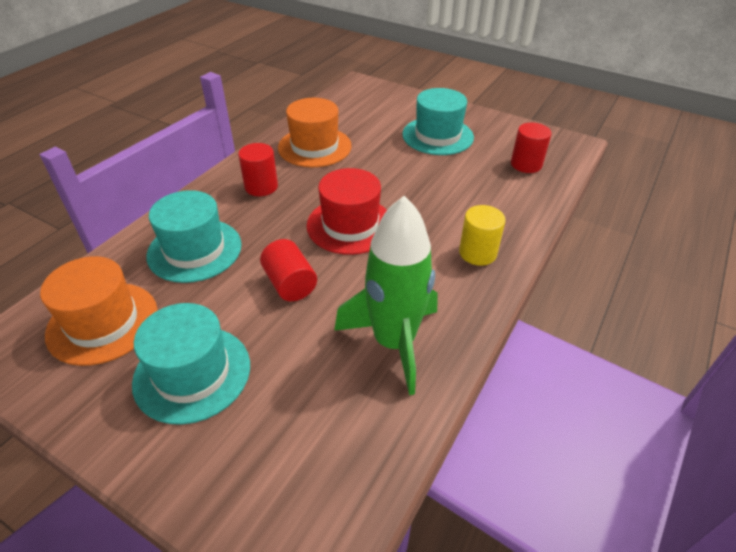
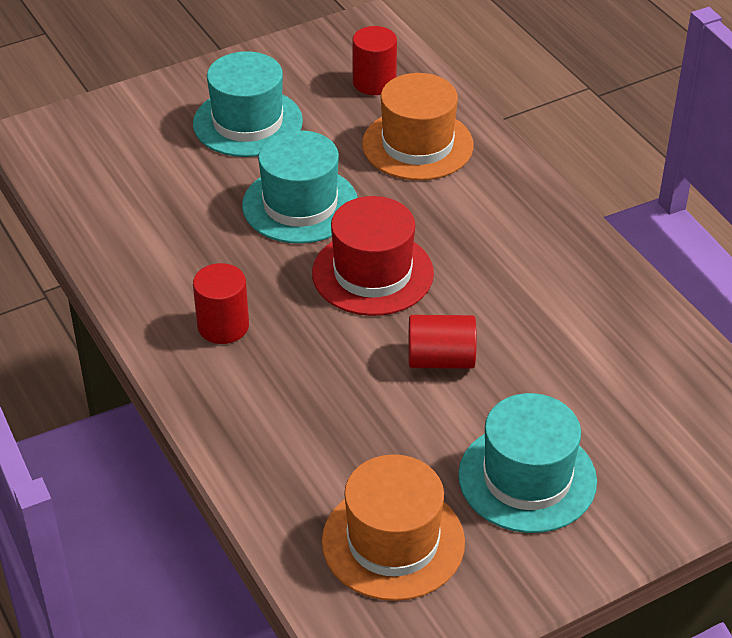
camera: 60 degrees left, 0 degrees up
turquoise hat [146,190,242,283] -> turquoise hat moved to [242,130,358,244]
orange hat [278,98,352,167] -> orange hat moved to [362,73,474,180]
green rocket [334,196,438,395] -> none
yellow cylinder [459,205,506,266] -> none

